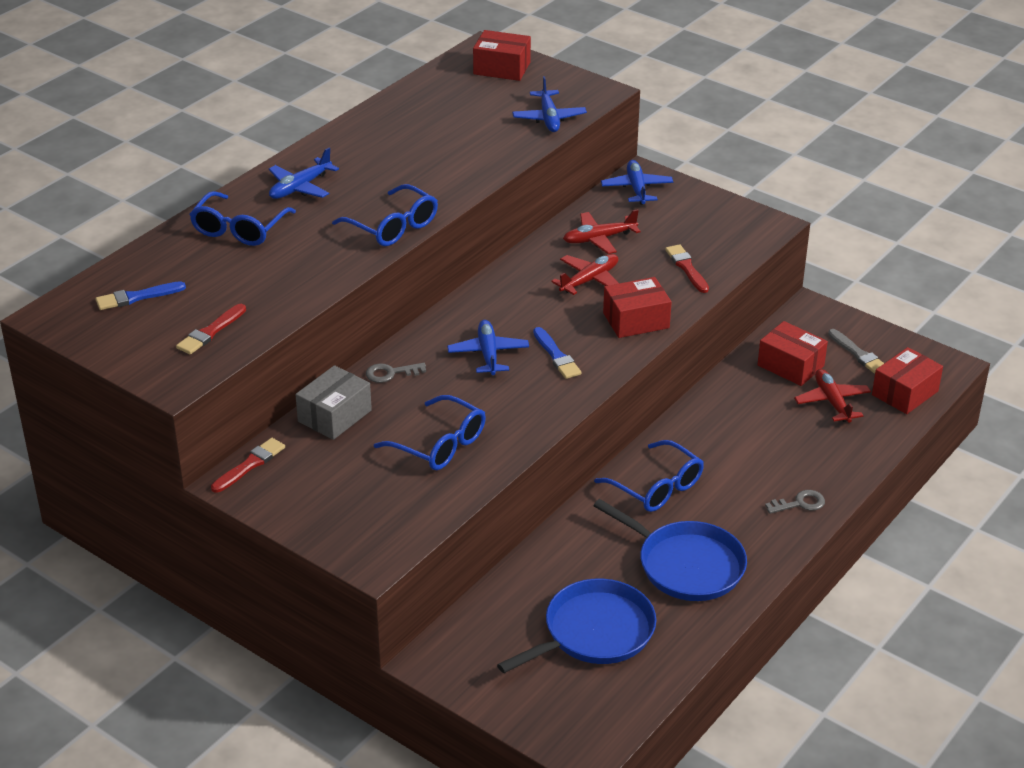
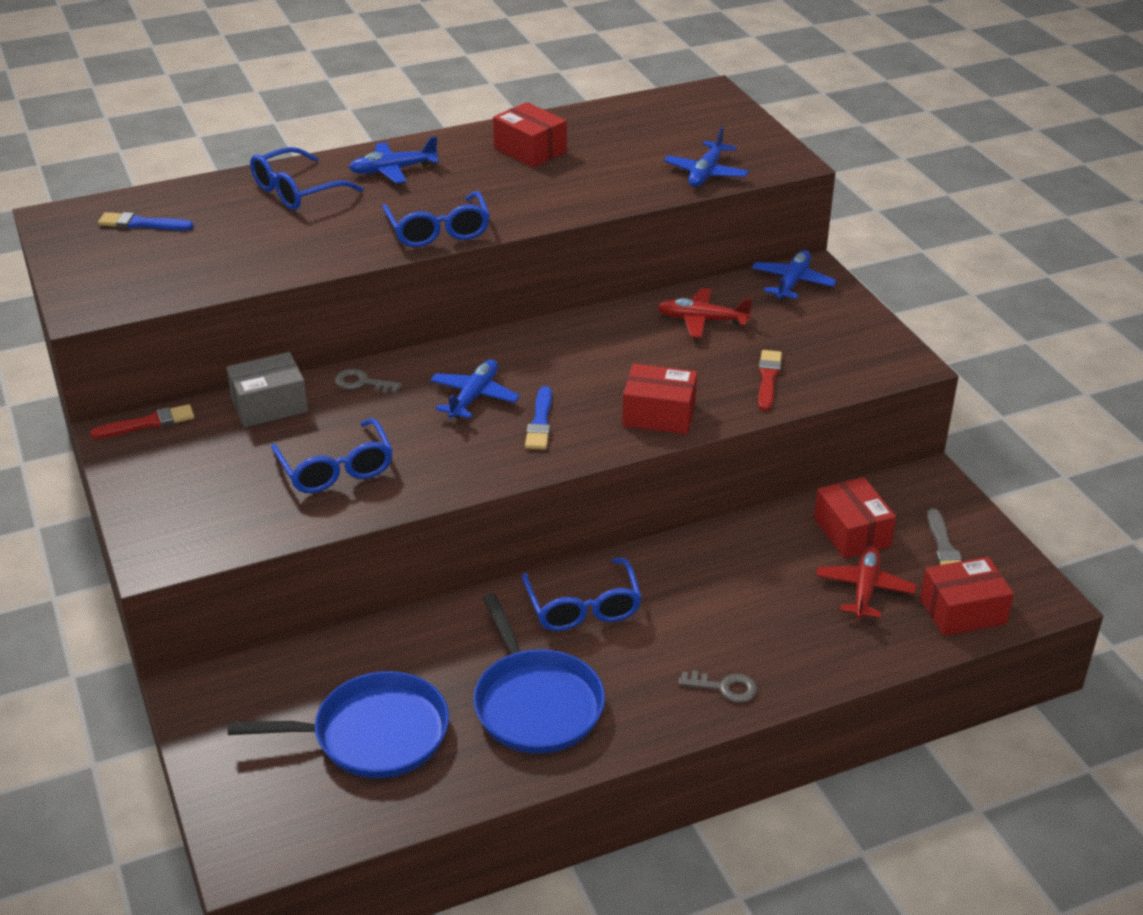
camera: 30 degrees right, 0 degrees up
red brush [176,304,246,355] -> none
red box [473,30,531,81] -> red box moved to [493,102,567,168]
red plane [551,254,619,295] -> none

